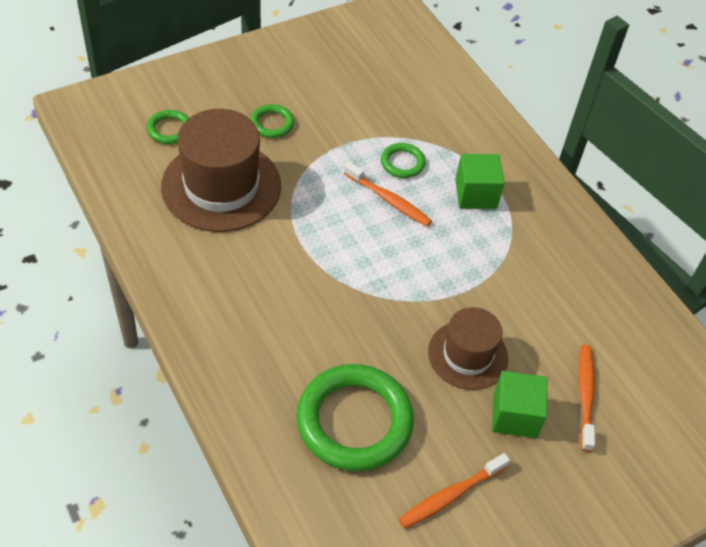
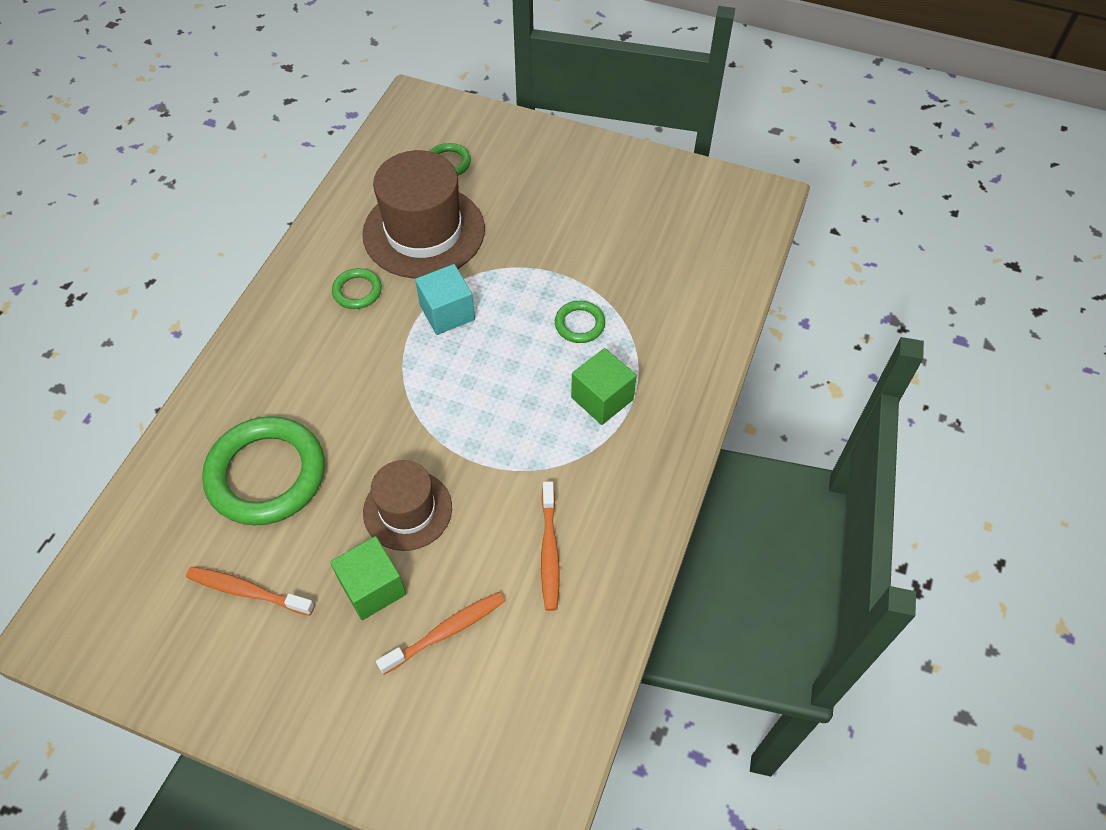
camera: 55 degrees right, 5 degrees up
green ring [250,104,294,138] -> green ring moved to [332,268,382,309]
orange toothbrush [344,161,432,227] -> orange toothbrush moved to [541,481,560,611]
none -> turquoise cube [415,264,475,335]

